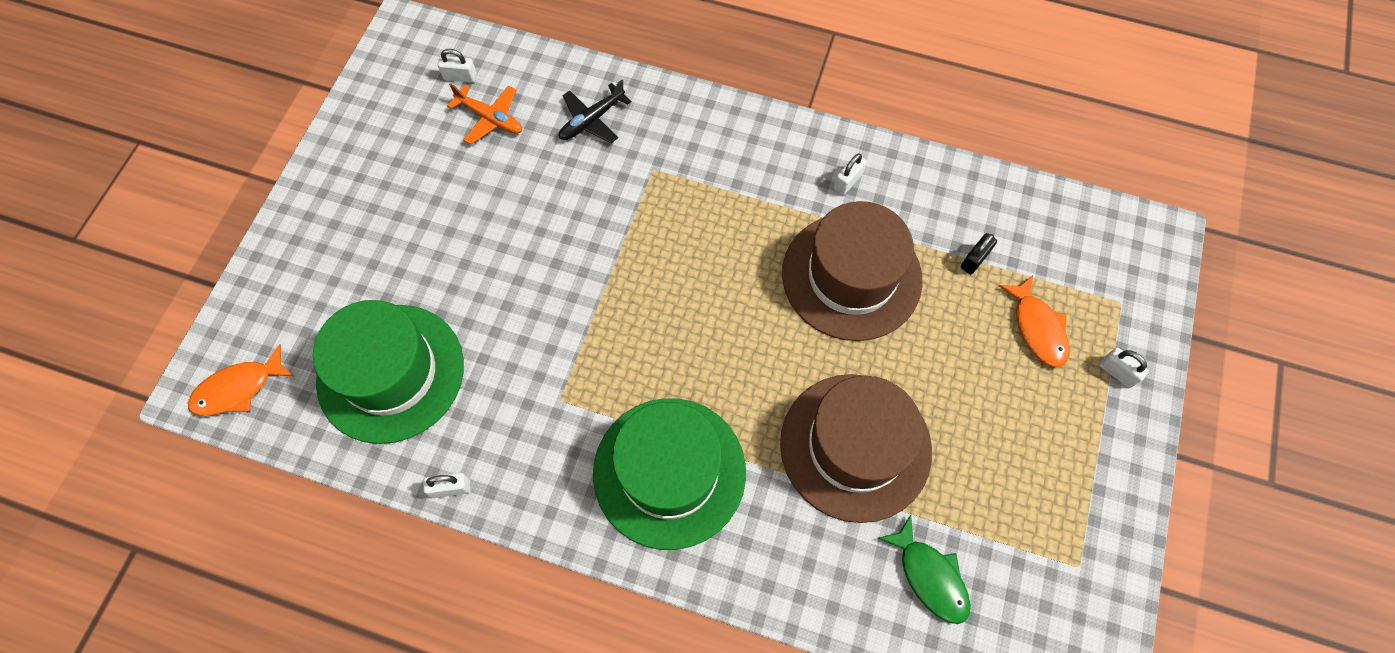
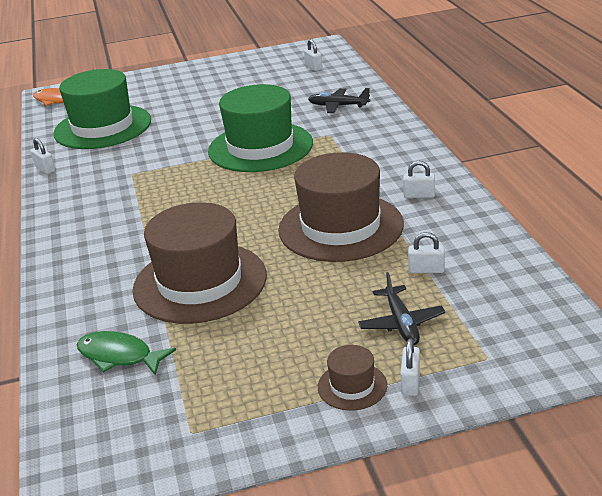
camera: 60 degrees right, 35 degrees down
orange plane [447,83,522,144] -> none
green hat [593,398,746,550] -> green hat moved to [208,84,313,172]
green fish [878,515,971,624] -> green fish turned 90 degrees clockwise [77,331,176,376]
black padlock [961,233,997,274] -> white padlock [408,232,445,273]
orange fish [999,275,1069,367] -> black plane [358,272,445,345]
none -> brown hat [318,345,387,411]

